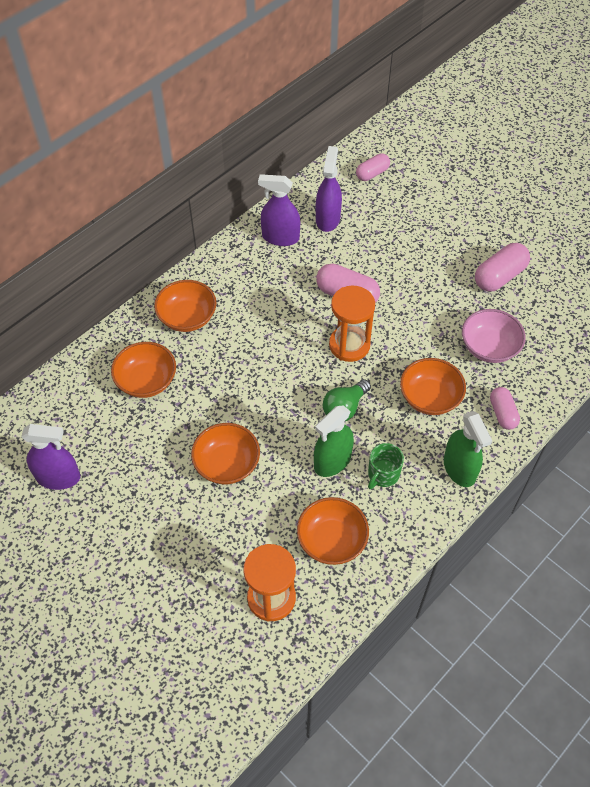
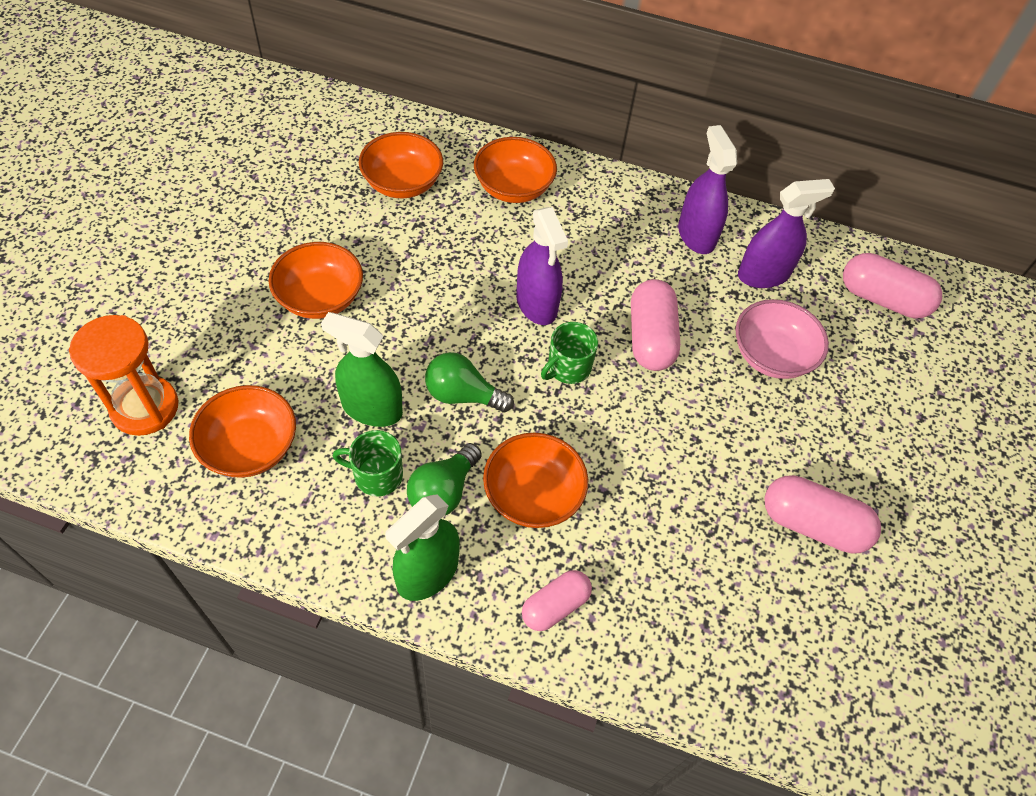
camera: 60 degrees right, 0 degrees up
purple spray bottle [21,424,80,490] -> purple spray bottle moved to [516,207,568,325]
orange hourglass [329,286,375,362] -> green mug [541,322,598,384]
pink capsule [356,153,390,181] -> pink capsule [843,253,942,319], size x1.55
pink bowl [462,309,526,363] -> pink bowl moved to [735,299,829,379]
none -> green light bulb [407,443,482,515]

